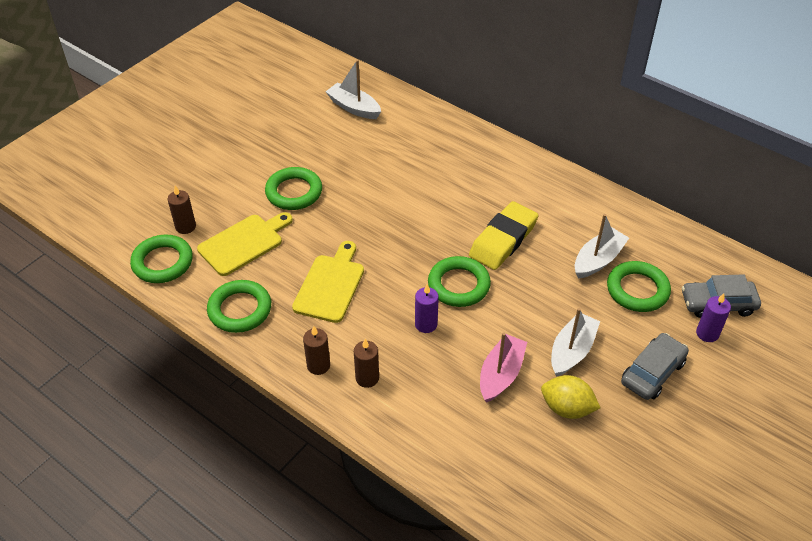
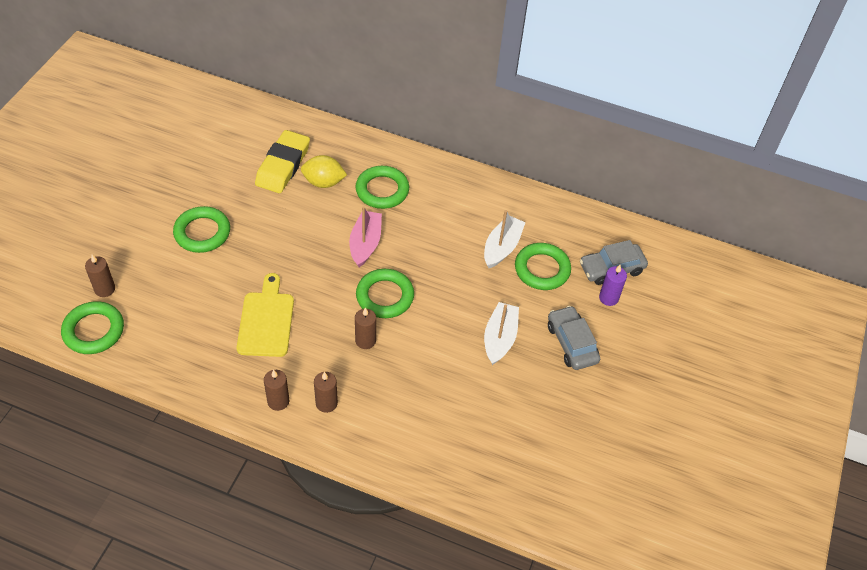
camera: 20 degrees left, 5 degrees up
yellow cutting board [197,212,293,276] -> none
green ring [207,280,271,333] -> green ring moved to [355,166,409,209]
white boat [326,60,381,119] -> none
purple candle [415,284,439,333] -> brown candle [355,307,376,349]
yellow eraser [469,201,539,270] -> yellow eraser moved to [255,130,310,193]
pink boat [480,332,527,403] -> pink boat moved to [349,206,382,267]
yellow lemon [541,375,601,419] -> yellow lemon moved to [301,155,347,188]
grey car [621,333,689,400] -> grey car turned 45 degrees counterclockwise [548,306,600,370]

